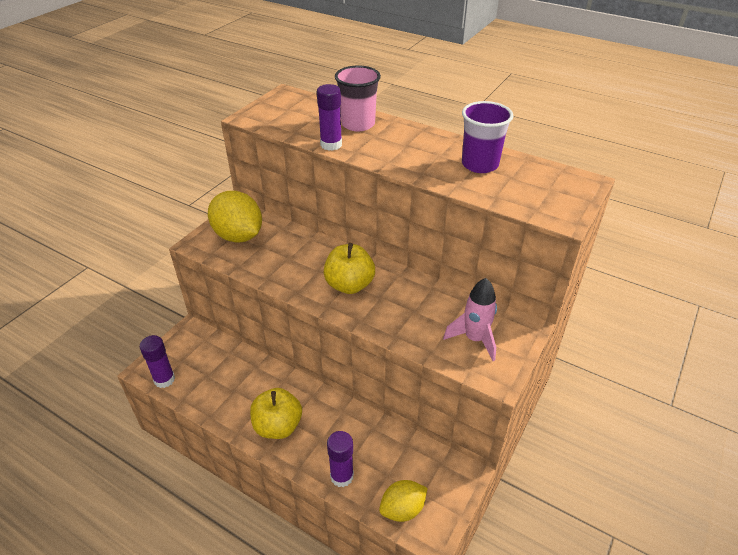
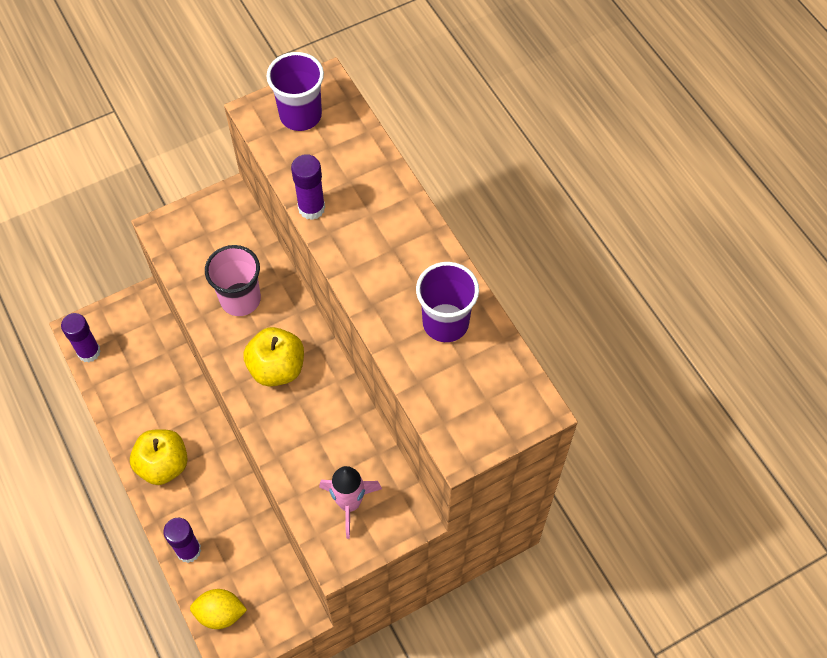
camera: 30 degrees right, 20 degrees up
yellow lemon [208,191,262,243] -> none
pink cup [335,65,381,132] -> pink cup moved to [205,245,261,316]
none -> purple cup [267,52,324,131]

